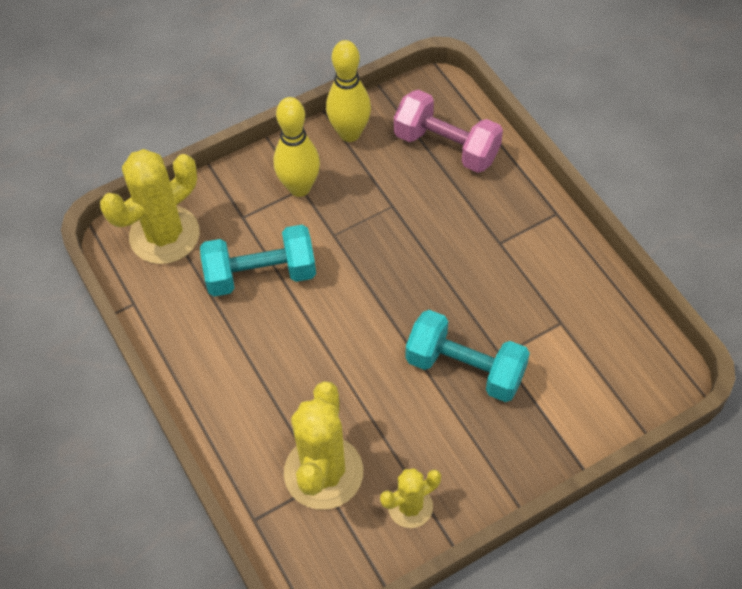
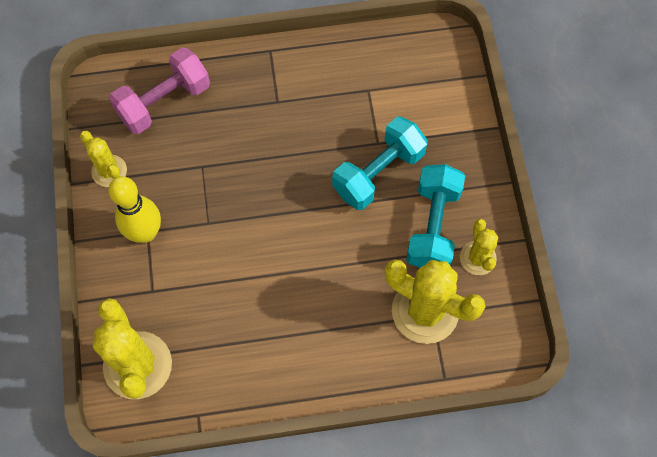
camera: 70 degrees left, 10 degrees up
turquoise dumbbell [200,225,316,297] -> turquoise dumbbell moved to [406,164,465,268]
yellow bowling pin [326,40,371,142] -> yellow cactus [80,131,127,187]

